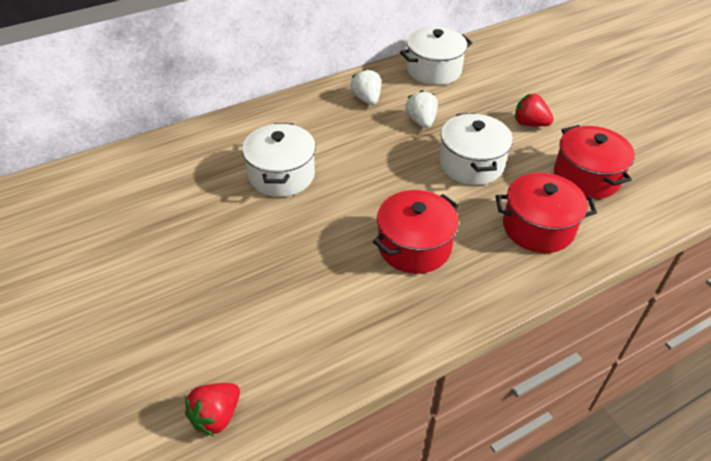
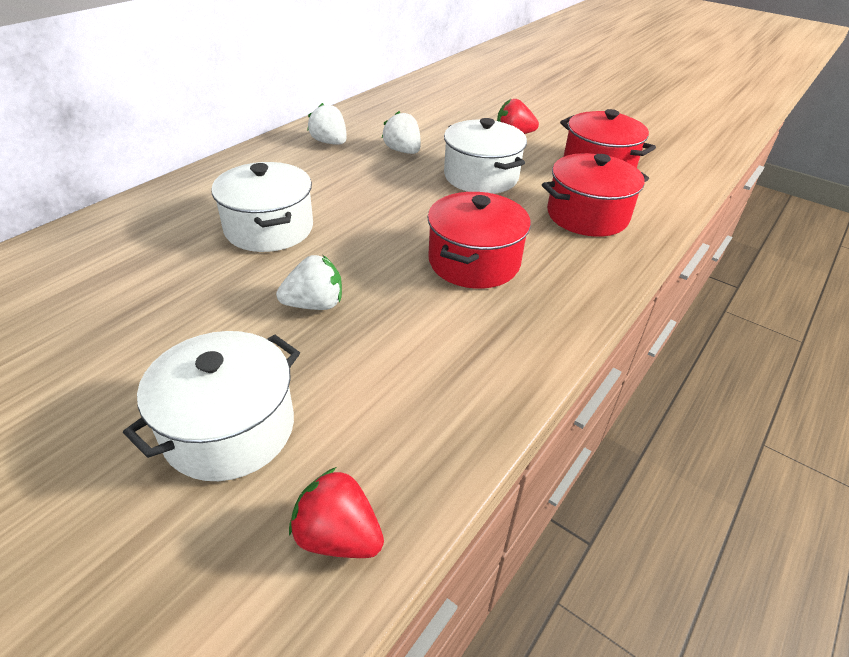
camera: 25 degrees left, 5 degrees down
red strawberry [185,383,240,436] -> red strawberry turned 105 degrees clockwise [289,467,384,558]
white pot [400,27,472,85] -> white pot moved to [123,331,300,481]
none -> white strawberry [276,255,342,310]

